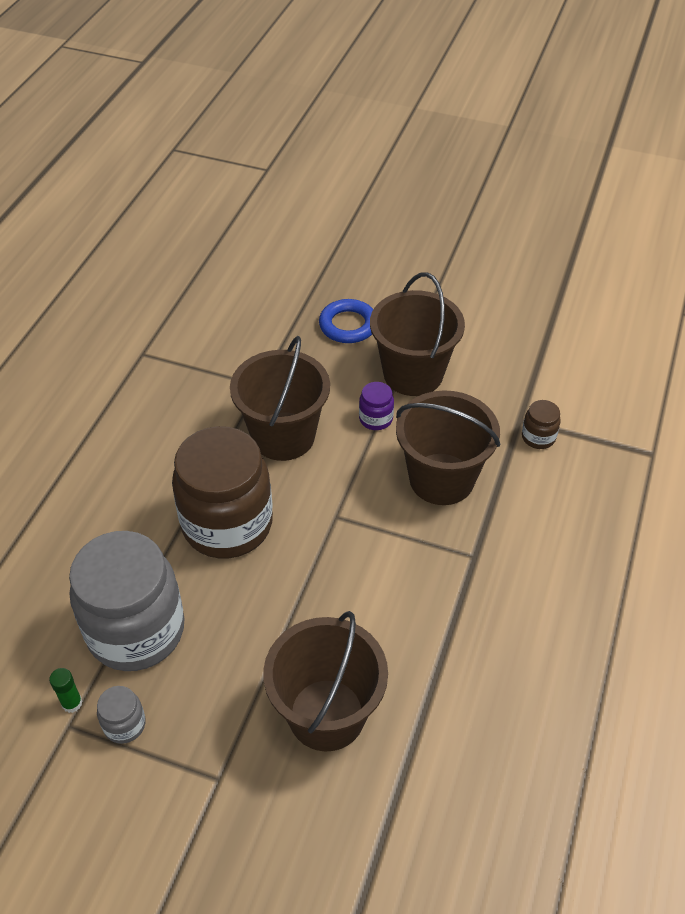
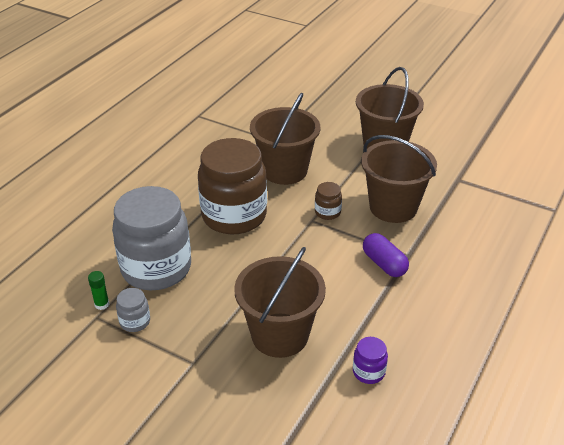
camera: 10 degrees right, 10 degrees down
blue ring [319,299,373,343] -> none
purple jar [359,382,394,430] -> purple jar moved to [353,337,388,384]
brown jar [522,400,561,449] -> brown jar moved to [315,182,342,220]
none -> purple capsule [363,233,409,277]

